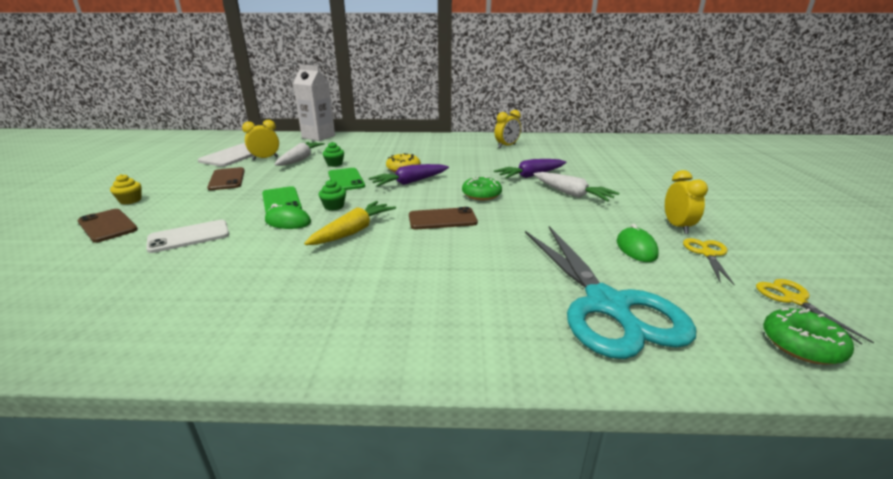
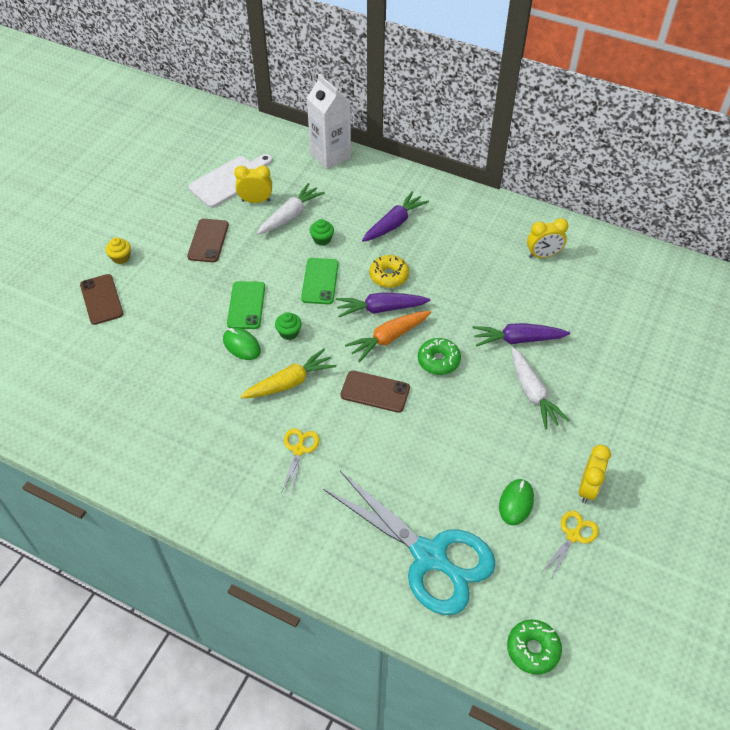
camera: 25 degrees right, 25 degrees up
white phone [146,220,229,253] -> none
turquoise scissors [525,226,697,359] -> turquoise scissors turned 60 degrees counterclockwise [323,471,496,615]
yellow scissors [756,279,874,345] -> yellow scissors moved to [282,428,320,494]
none -> orange carrot [345,311,431,362]
none -> purple carrot [362,191,429,242]

